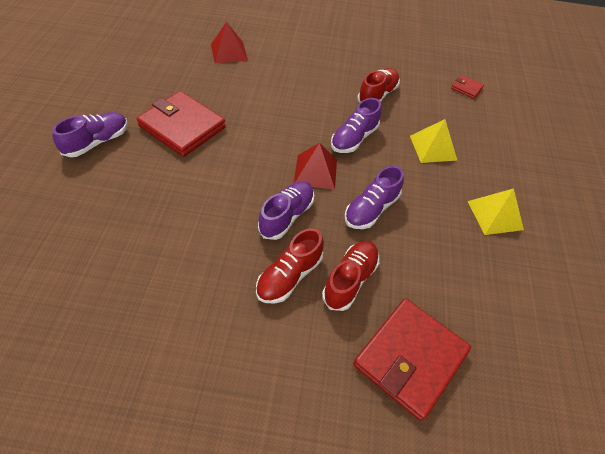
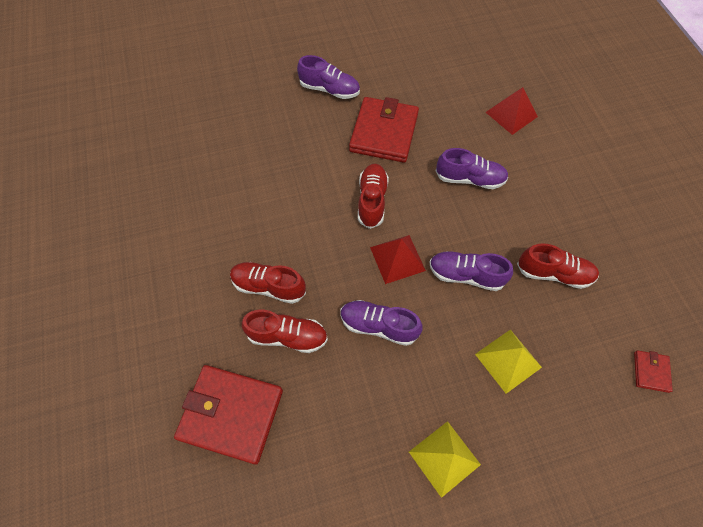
camera: 70 degrees right, 10 degrees up
purple shoe [258,181,314,240] -> purple shoe moved to [435,148,508,189]
none -> red shoe [358,164,389,229]

